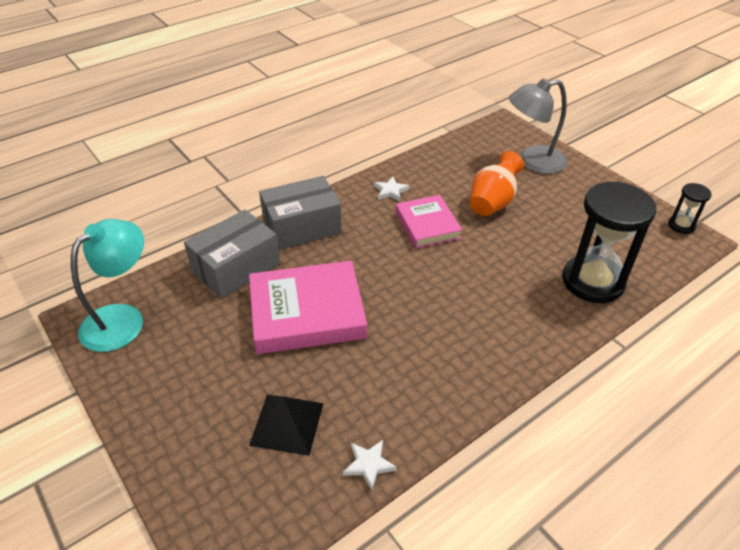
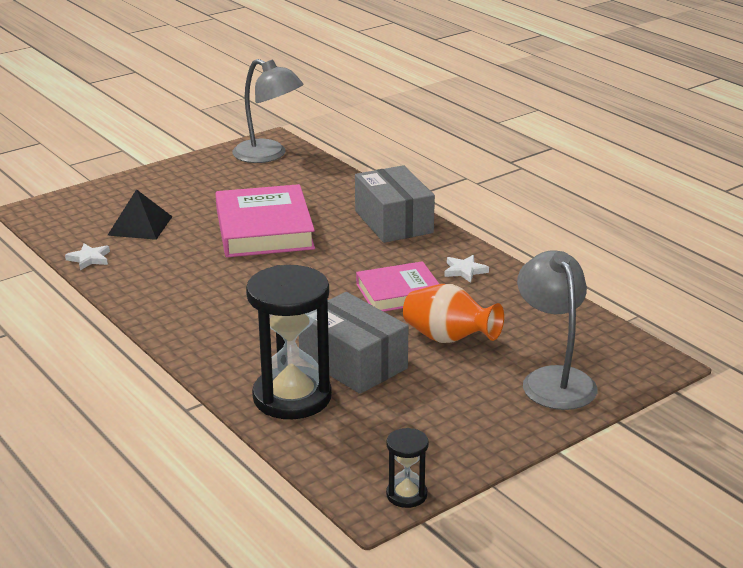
camera: 90 degrees right, 15 degrees down
turquoise lamp [71,219,144,352] -> grey lamp [232,59,304,163]
grey box [184,209,280,299] -> grey box moved to [299,292,408,394]

